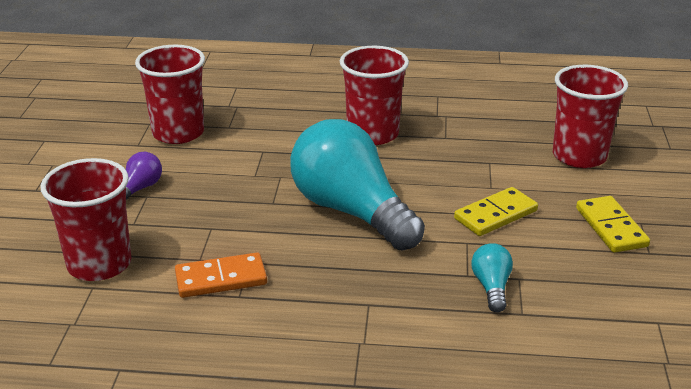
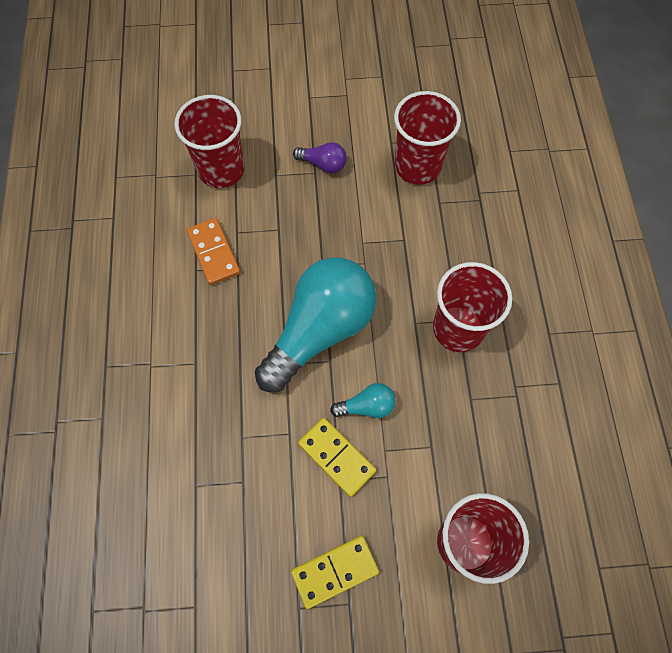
camera: 80 degrees right, 35 degrees up
turquoise light bulb [471,243,513,313] -> turquoise light bulb moved to [330,383,396,418]

